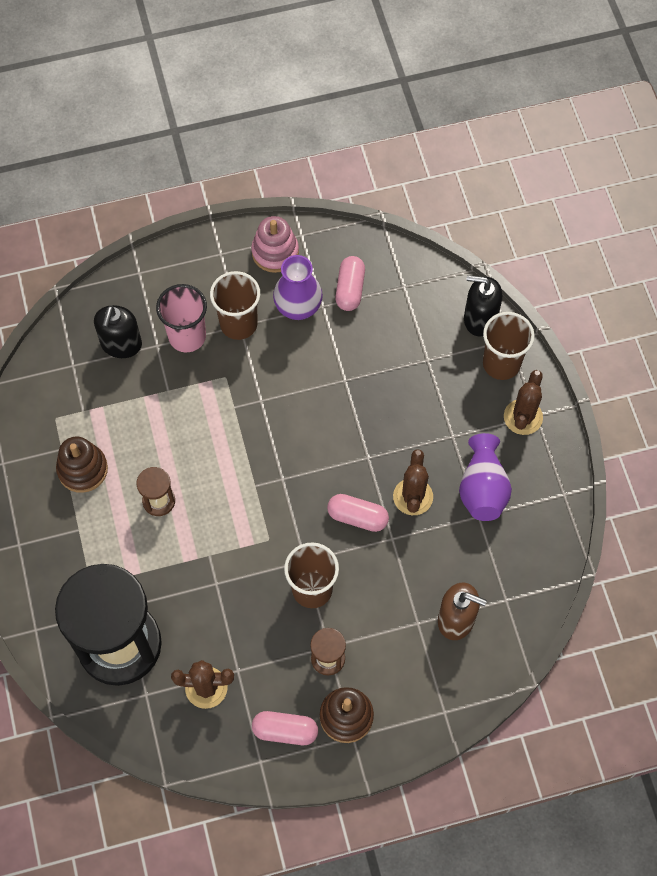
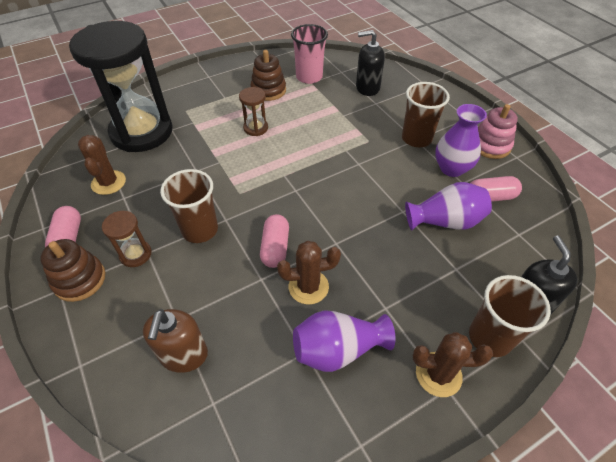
camera: 75 degrees right, 15 degrees down
pink cup [156,284,207,352] -> pink cup moved to [291,24,328,84]
none -> purple vase [405,182,492,231]

